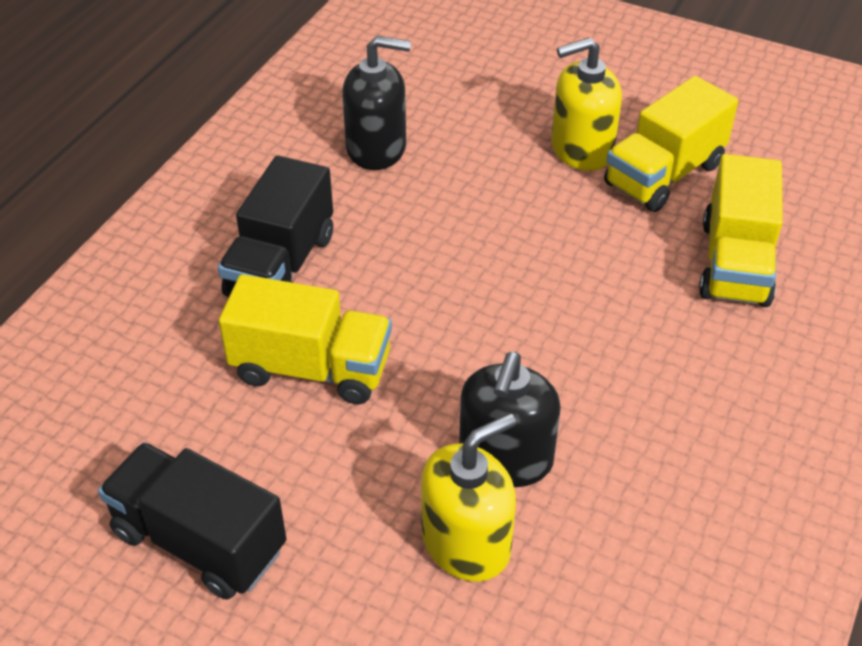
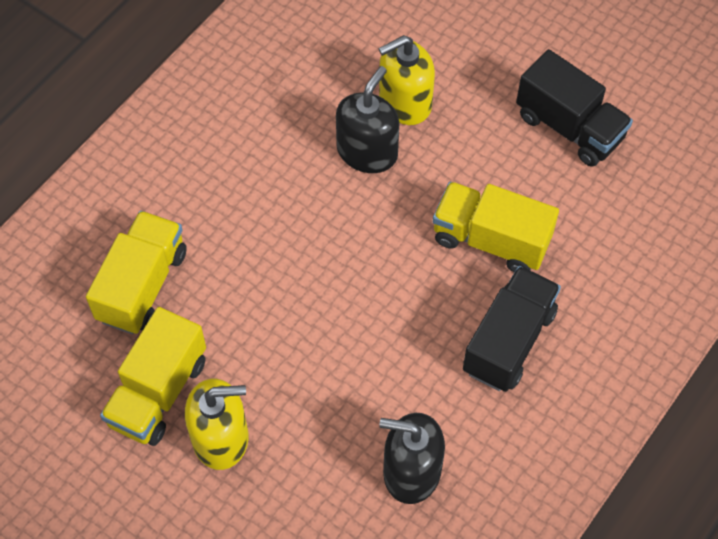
camera: 170 degrees left, 15 degrees up
yellow truck [604,76,738,212] -> yellow truck turned 150 degrees clockwise [100,307,206,446]

